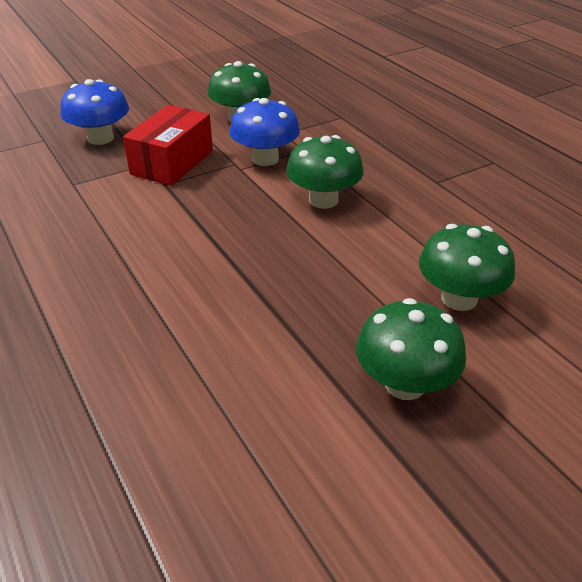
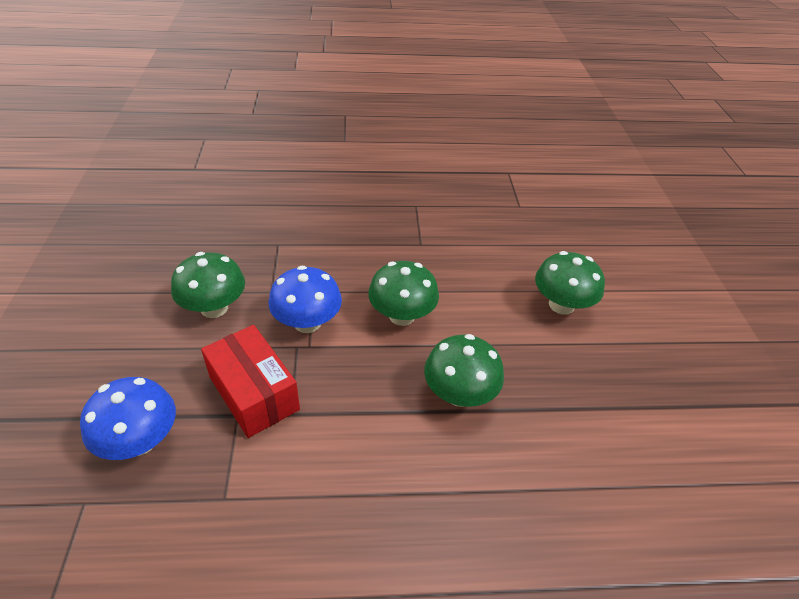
camera: 65 degrees left, 5 degrees up
green mushroom [356,298,466,400] -> green mushroom moved to [424,334,504,407]

